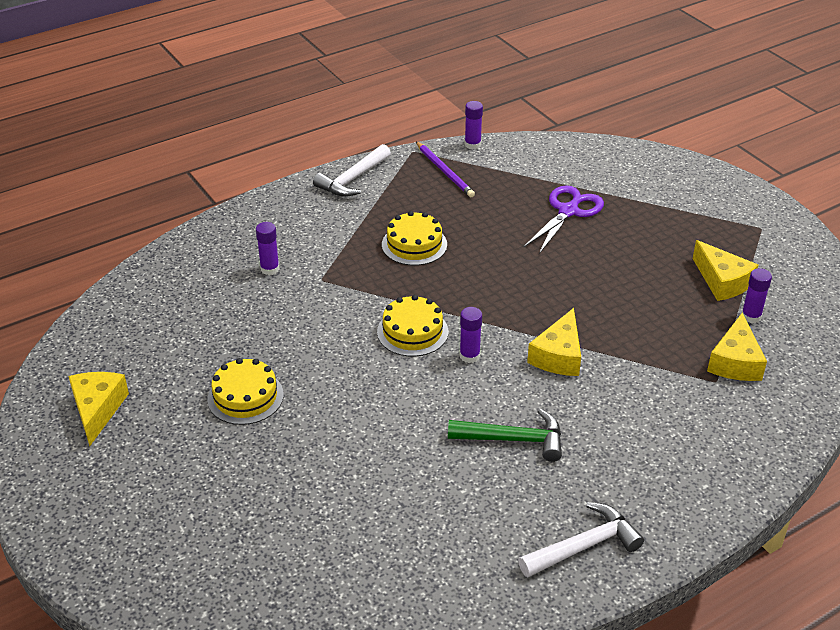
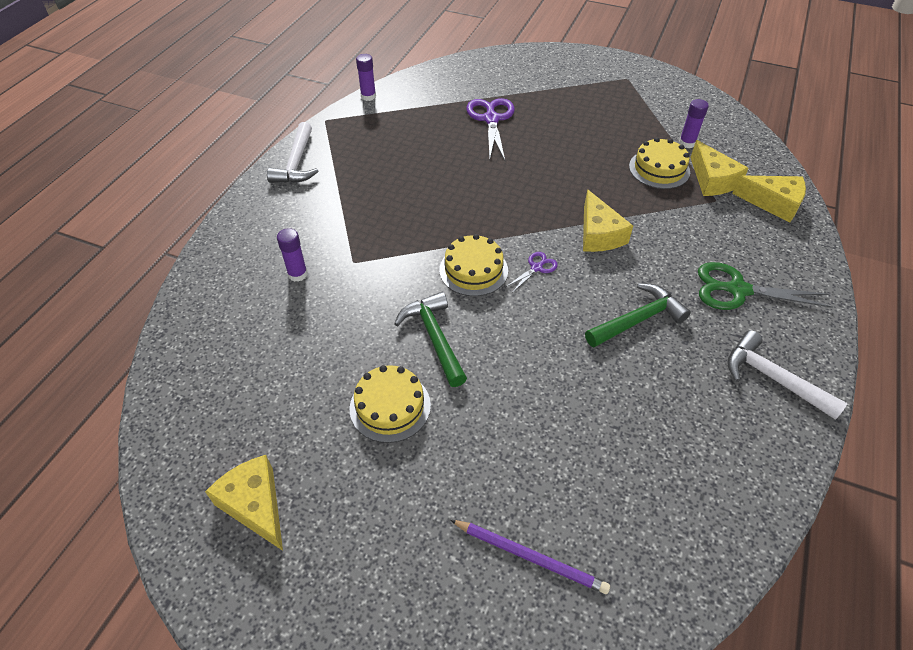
camera: 35 degrees left, 10 degrees up
yellow cake [382,211,447,266] -> yellow cake moved to [629,137,690,189]
purple pencil [416,142,475,197] -> purple pencil moved to [450,520,610,594]
purple glue stick [459,307,482,363] -> purple scissors [506,252,558,293]
white hammer [518,502,644,577] -> white hammer turned 75 degrees counterclockwise [727,330,848,420]
yellow cheese [693,240,759,301] -> yellow cheese moved to [732,175,806,223]
none -> green hammer [394,292,467,387]
none -> green scissors [698,262,833,310]

